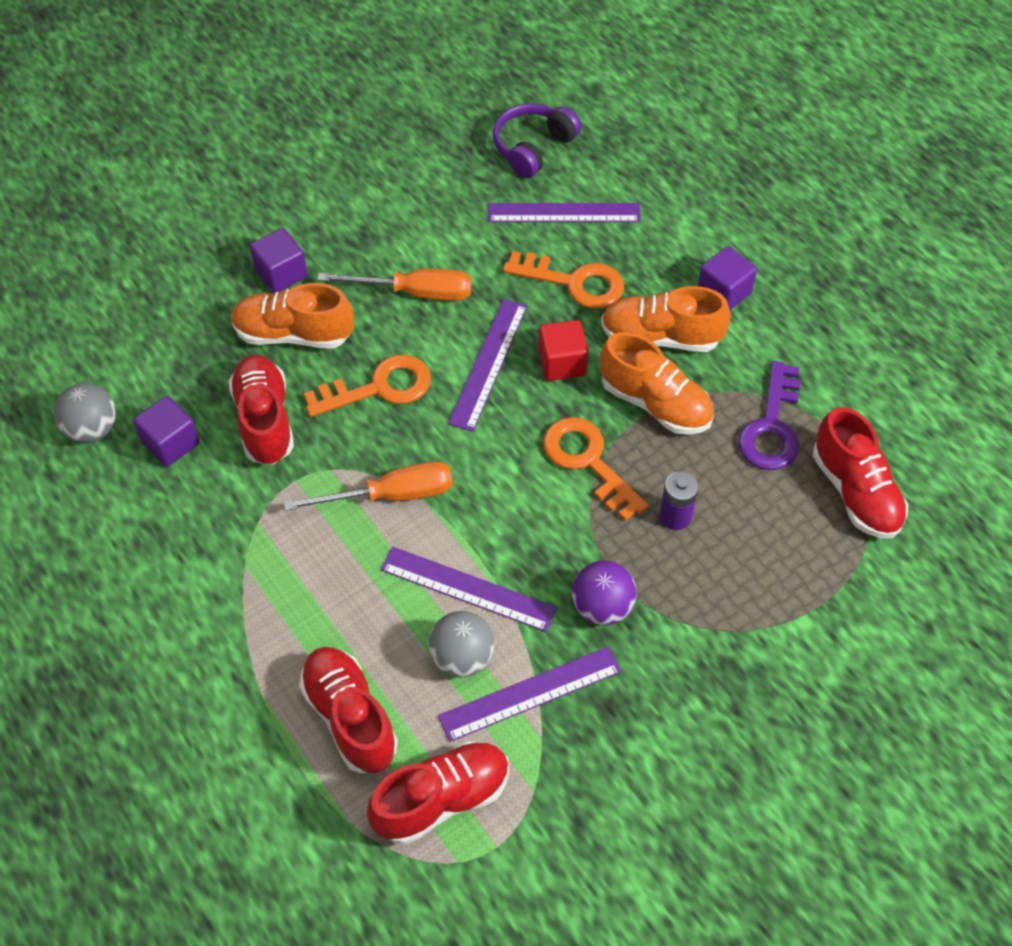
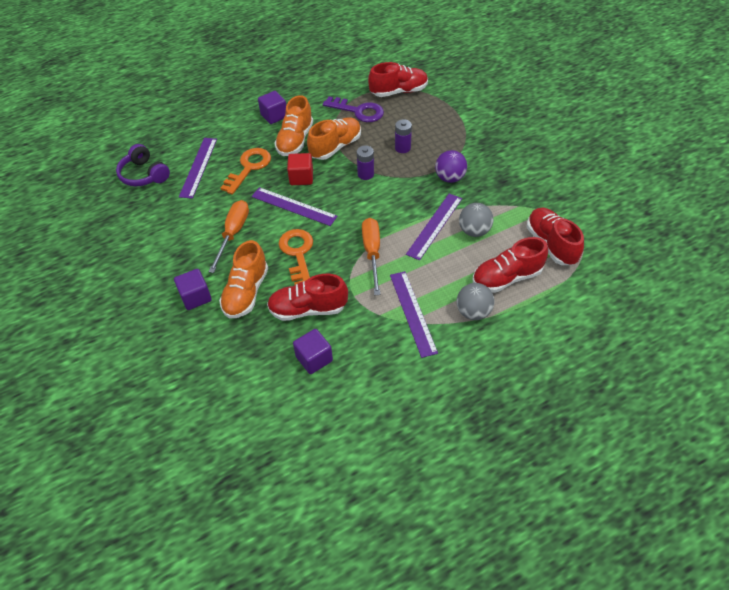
camera: 80 degrees left, 5 degrees down
grey ball [54,383,116,443] -> grey ball moved to [457,283,494,320]
purple ruler [438,646,622,742] -> purple ruler moved to [390,271,438,358]
orange key [543,417,648,521] -> purple battery [357,146,374,180]

